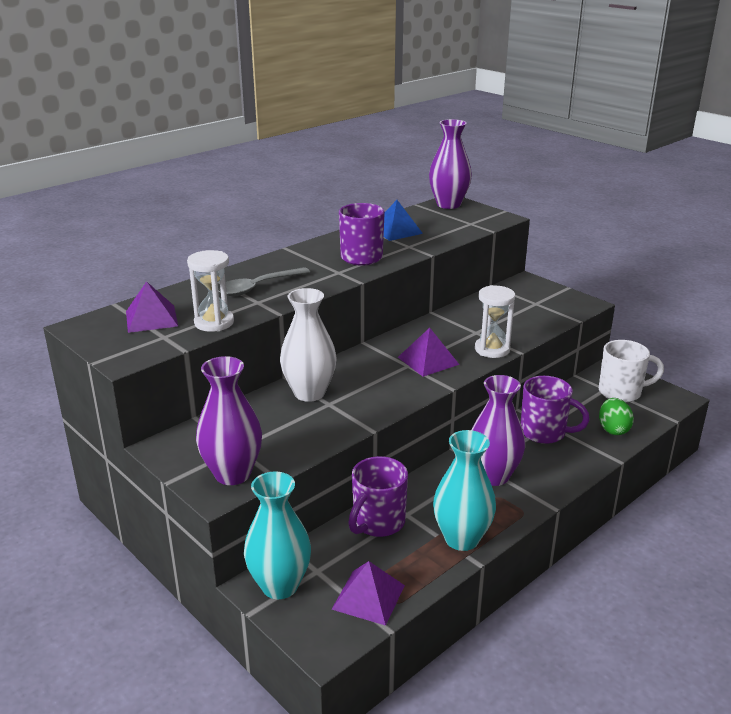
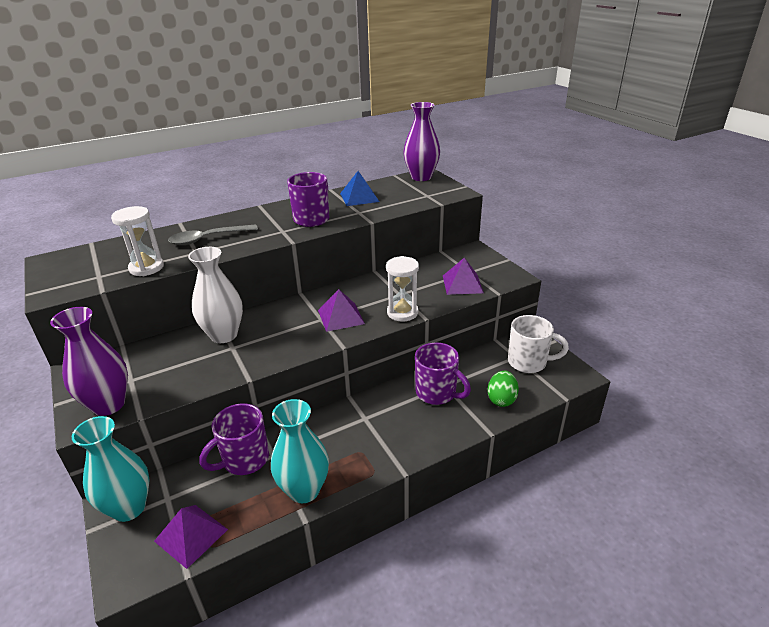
camera: 15 degrees right, 5 degrees up
purple pyramid [126,281,178,333] -> purple pyramid moved to [443,257,484,295]
purple vase [471,375,525,486] -> none

